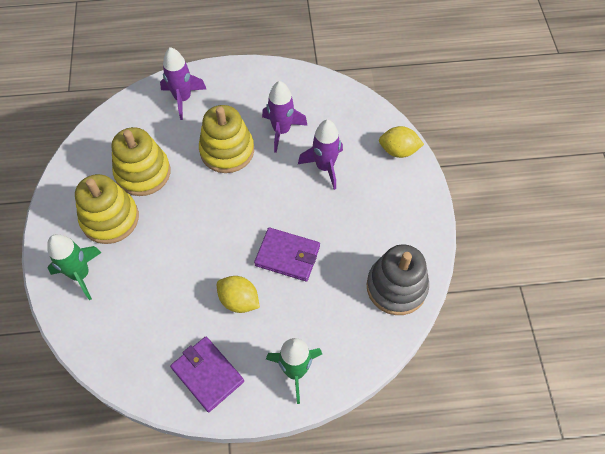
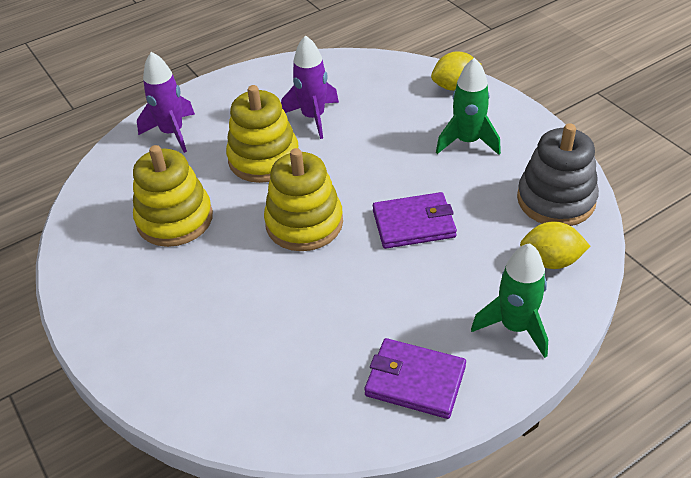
camera: 25 degrees left, 15 degrees down
green rocket [47,234,102,300] -> green rocket moved to [436,58,501,155]
yellow stacking toy [75,174,139,244] -> yellow stacking toy moved to [264,148,343,251]
yellow lemon [217,276,260,313] -> yellow lemon moved to [520,221,590,269]
purple rocket [298,120,343,190] -> none

